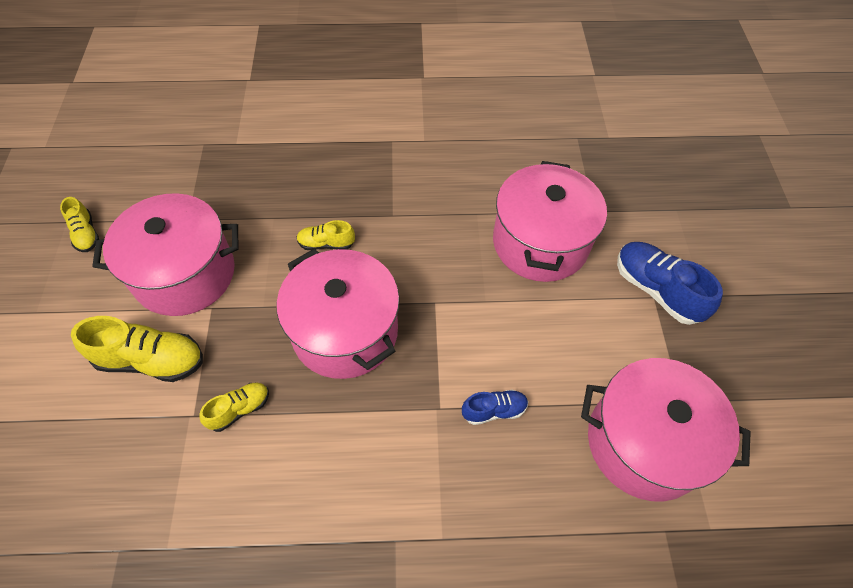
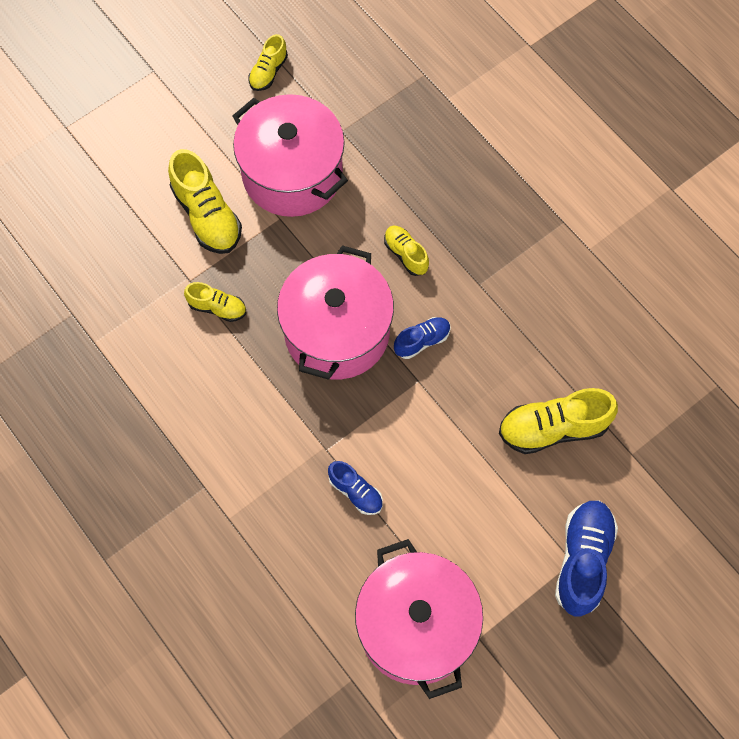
camera: 55 degrees right, 10 degrees up
pink pot [493,161,607,282] -> yellow shoe [499,388,618,454]
none -> blue shoe [394,317,451,359]

